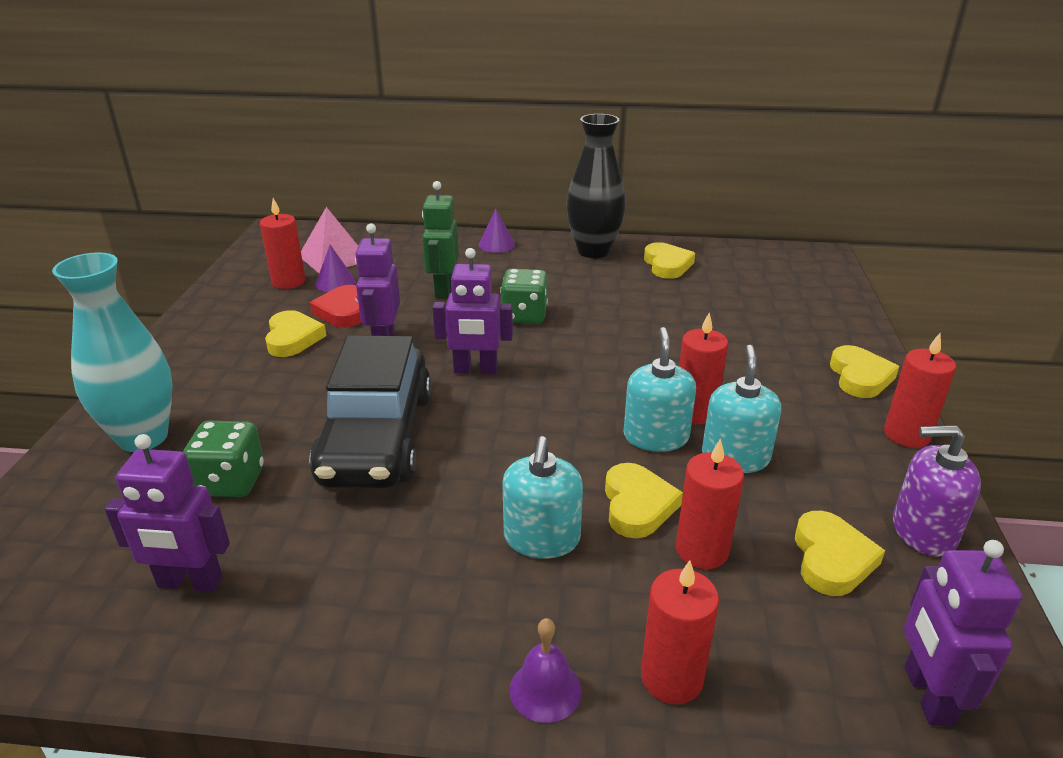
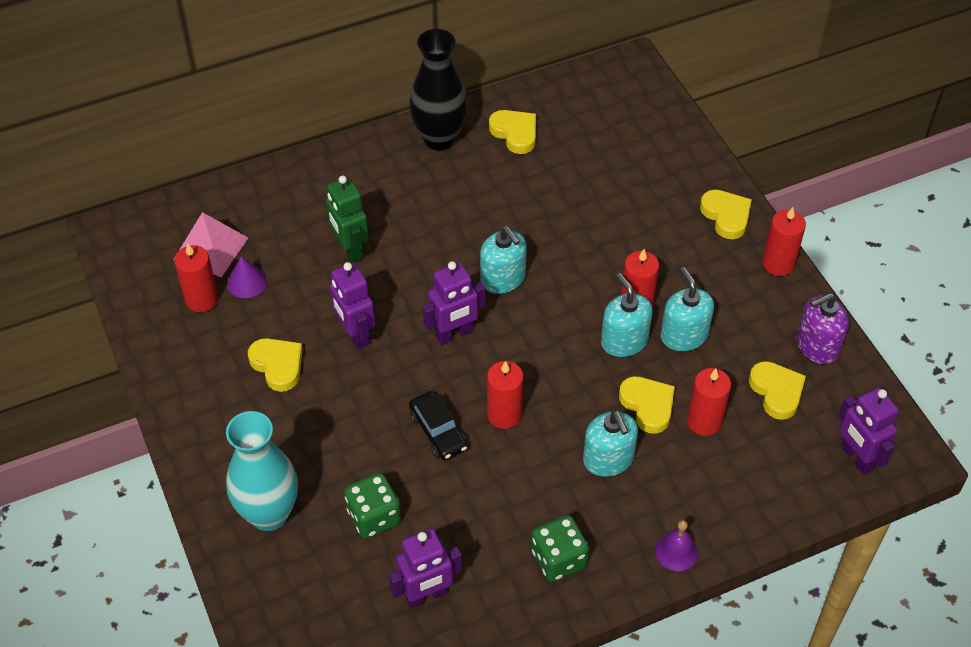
camera: 30 degrees left, 20 degrees up
black car [309,336,431,488] -> black car [409,391,468,460], size x0.47
red heart [310,285,361,327] -> none
purple cone [479,209,515,253] -> none
green dice [500,269,548,324] -> green dice moved to [531,515,589,581]
red candle [641,560,719,704] -> red candle moved to [487,361,523,429]
none -> turquoise soap dispenser [480,226,527,294]

